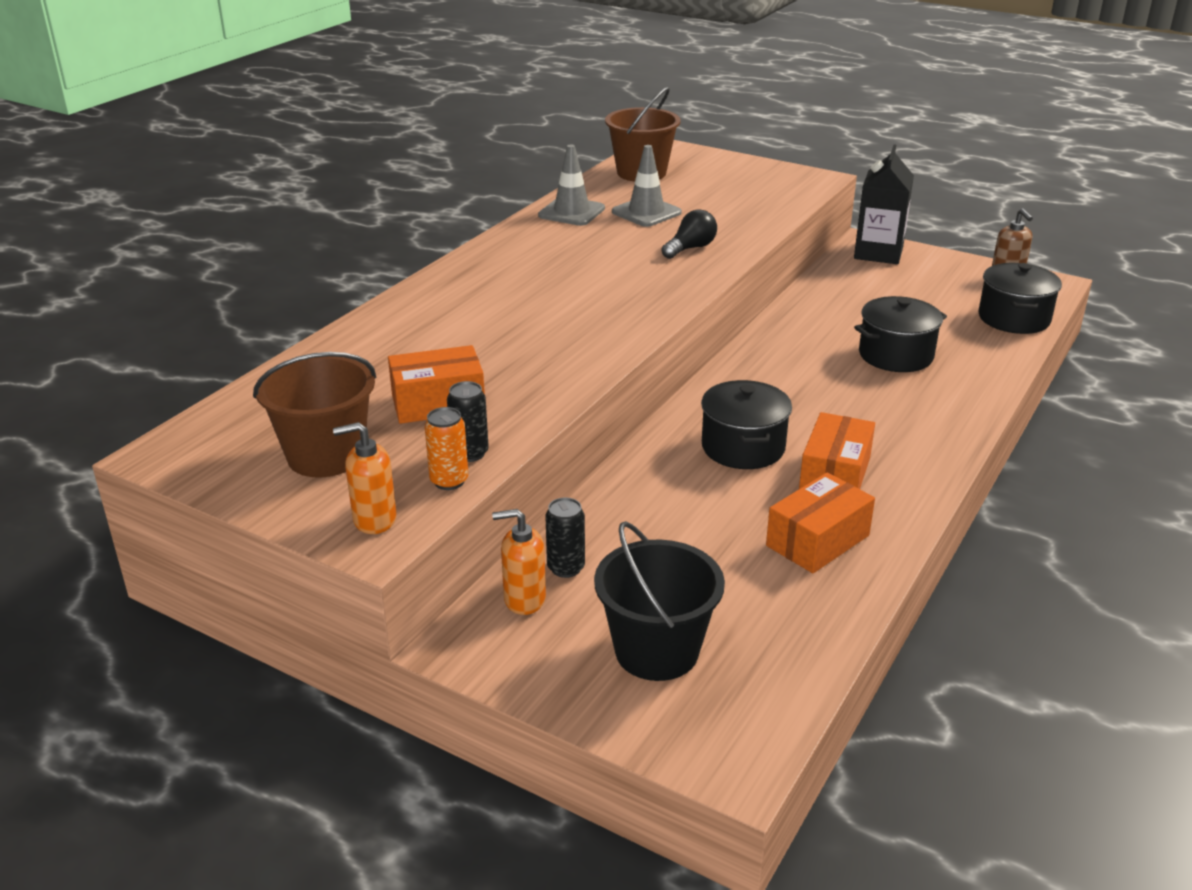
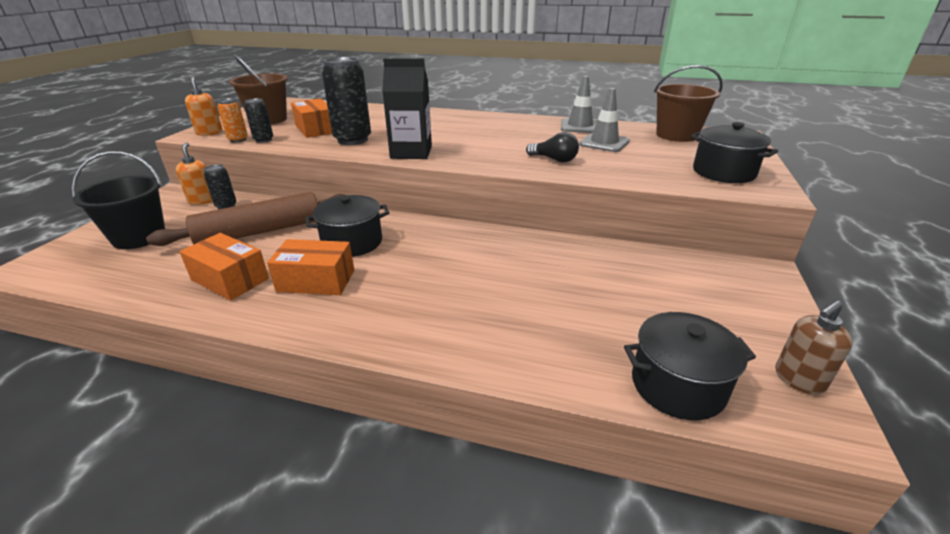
camera: 75 degrees right, 0 degrees up
black carton [854,145,914,264] -> black carton moved to [382,58,432,159]
black pot [854,296,947,372] -> black pot moved to [691,122,778,183]
none -> brown rolling pin [146,192,344,246]
none -> black can [322,57,371,145]

